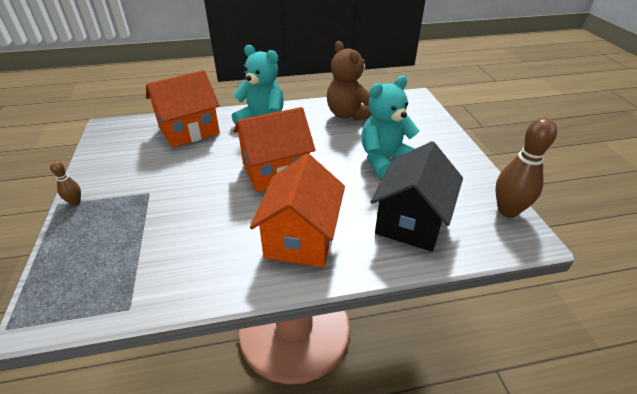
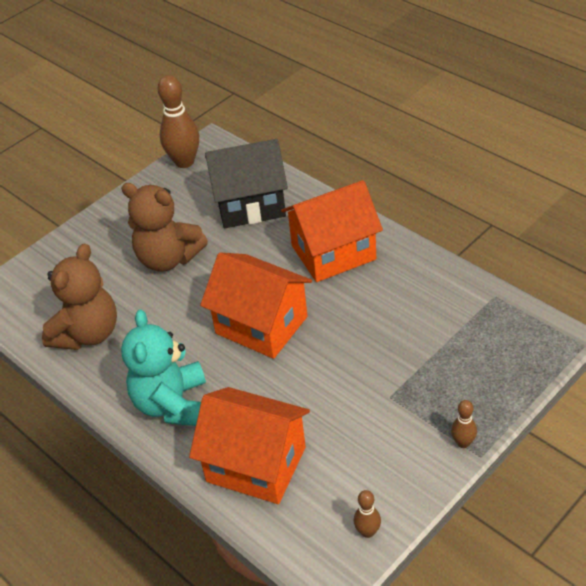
camera: 120 degrees left, 5 degrees up
turquoise teddy bear [361,76,419,178] -> brown teddy bear [121,183,208,272]
none -> brown bowling pin [354,490,381,538]

